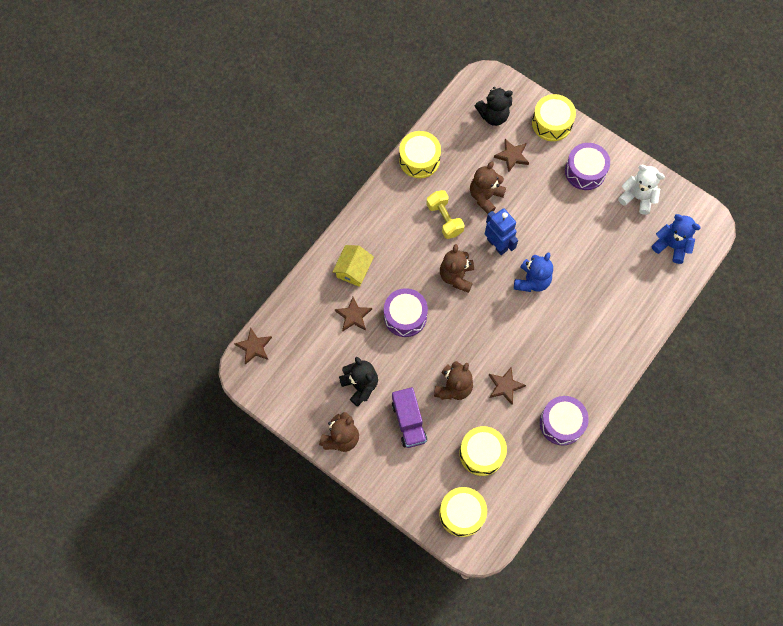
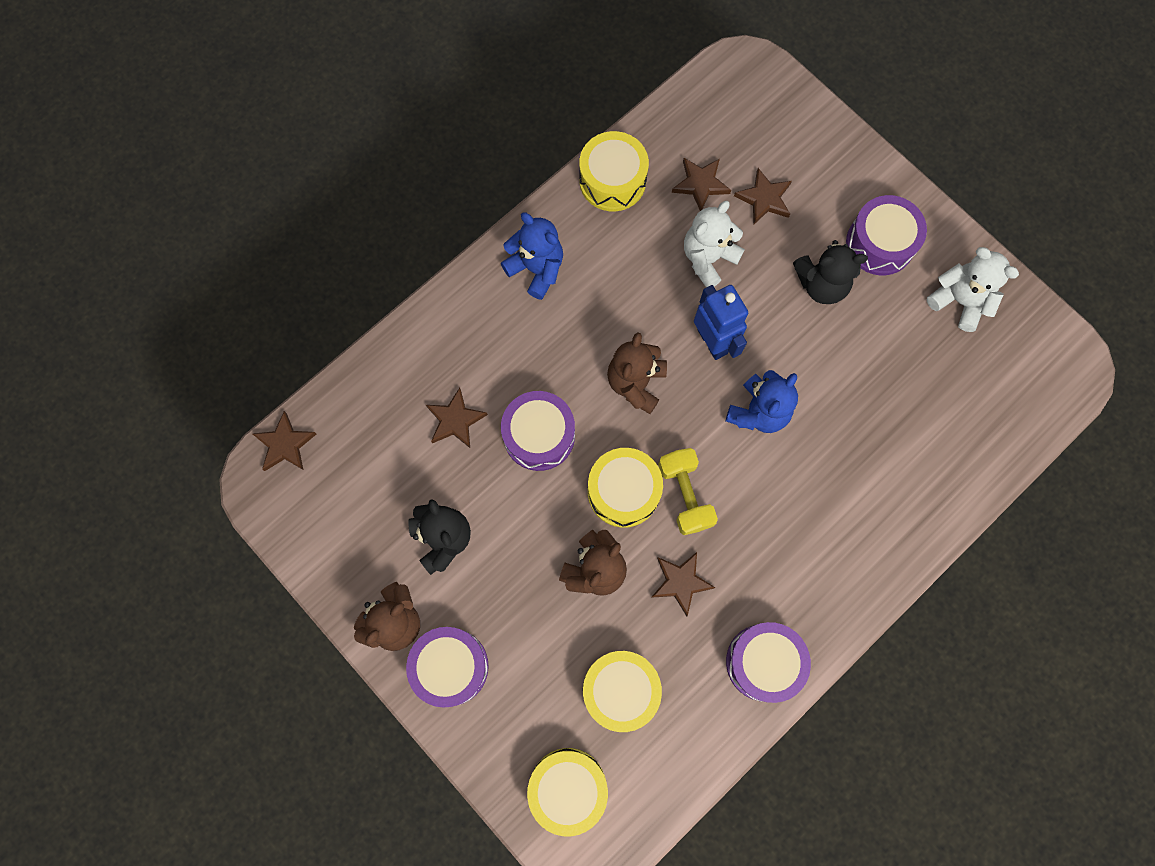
camera: 10 degrees right, 5 degrees up
yellow house [332,245,374,287] -> none
purple truck [392,387,427,448] -> none
yellow dumbbell [426,190,465,239] -> yellow dumbbell moved to [658,448,718,535]
brown teddy bear [470,162,506,214] -> white teddy bear [684,201,745,288]
black teddy bear [475,87,513,126] -> black teddy bear moved to [793,240,868,304]
yellow drum [532,94,576,141] -> yellow drum moved to [588,448,663,528]
blue teddy bear [652,214,701,264] -> blue teddy bear moved to [501,212,563,300]
none -> purple drum [406,627,489,708]
none -> brown star [672,158,731,211]

